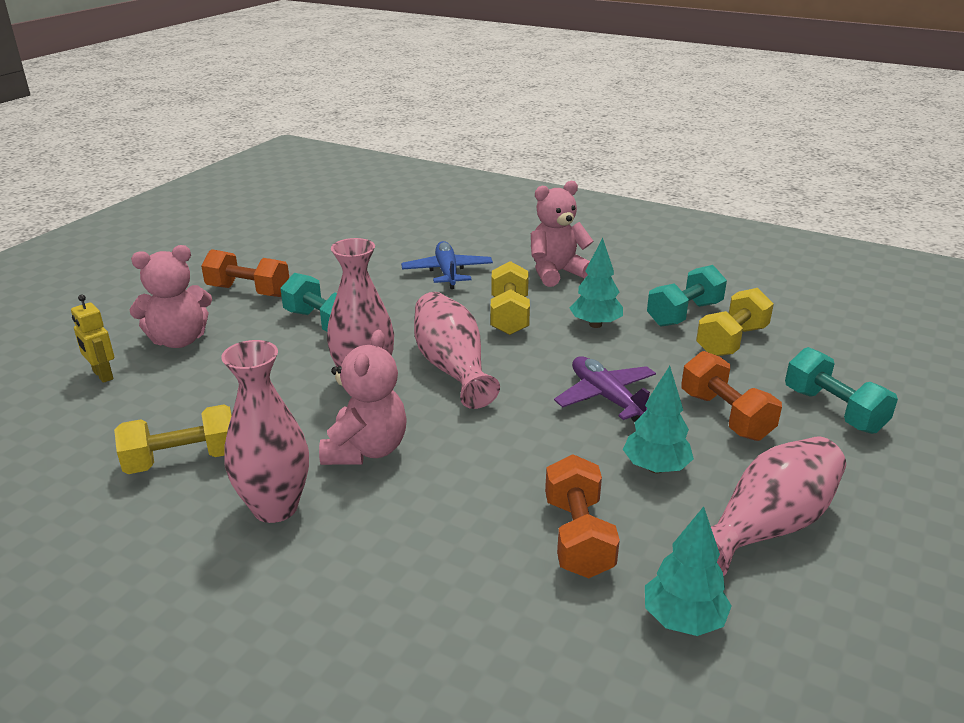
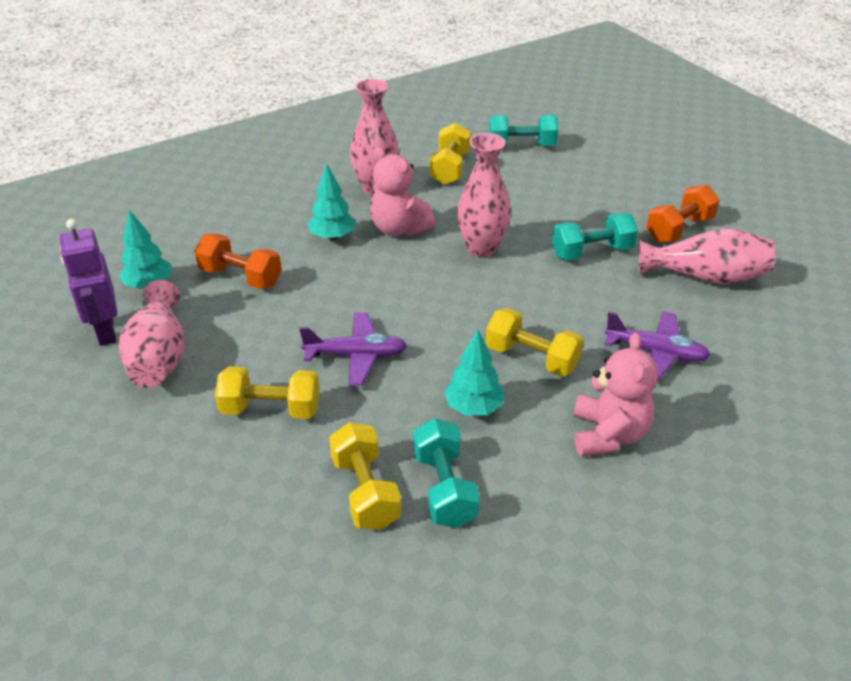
camera: 120 degrees right, 10 degrees up
yellow robot [71,295,114,383] -> none
pink teddy bear [129,245,212,348] -> none
blue plane [401,241,493,289] -> purple plane [604,311,710,382]
pink vase [414,292,500,409] -> pink vase moved to [639,228,775,284]
turquoise tree [623,366,694,473] -> turquoise tree moved to [308,163,356,240]
orange dumbbell [681,351,782,441] -> yellow dumbbell [215,366,320,419]
turquoise dumbbell [785,347,898,434] -> turquoise dumbbell moved to [489,115,558,146]
none -> purple robot [60,219,117,346]

